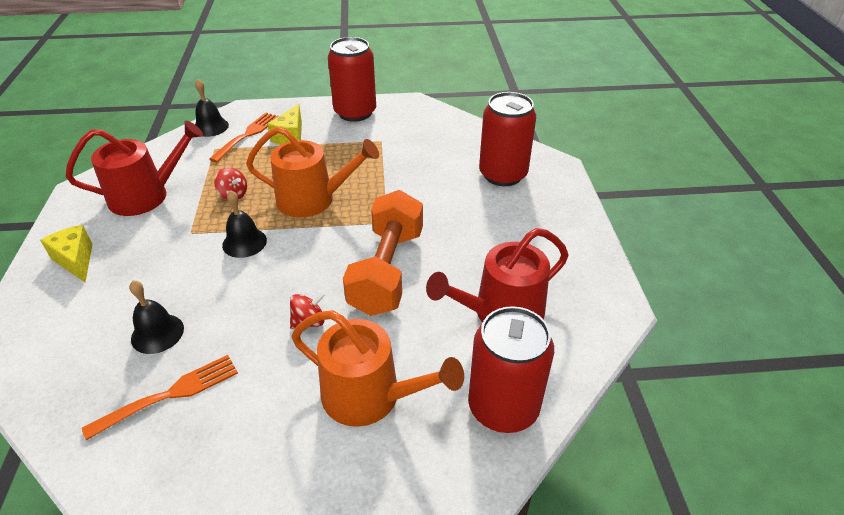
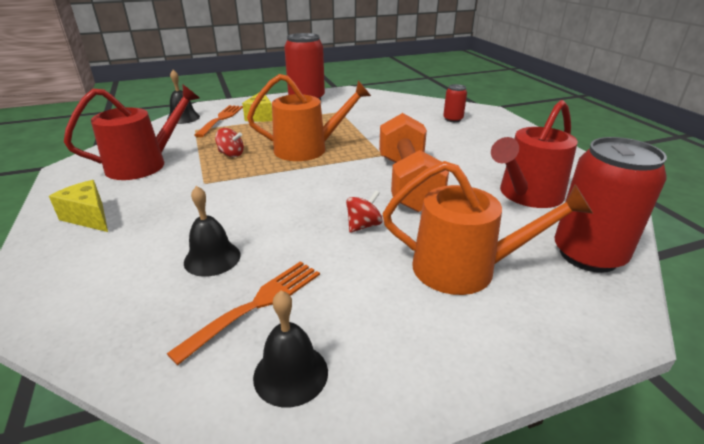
camera: 15 degrees left, 10 degrees down
black bell [222,190,267,258] -> black bell moved to [253,290,328,407]
red can [479,92,536,186] -> red can [443,84,467,122], size x0.49

